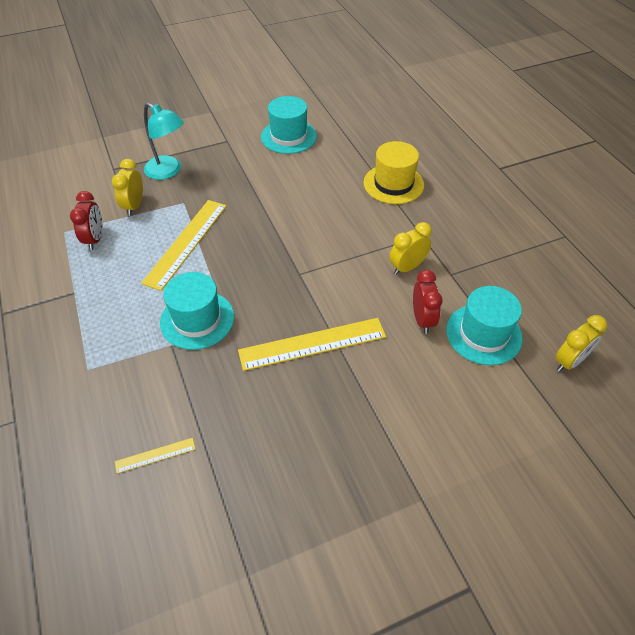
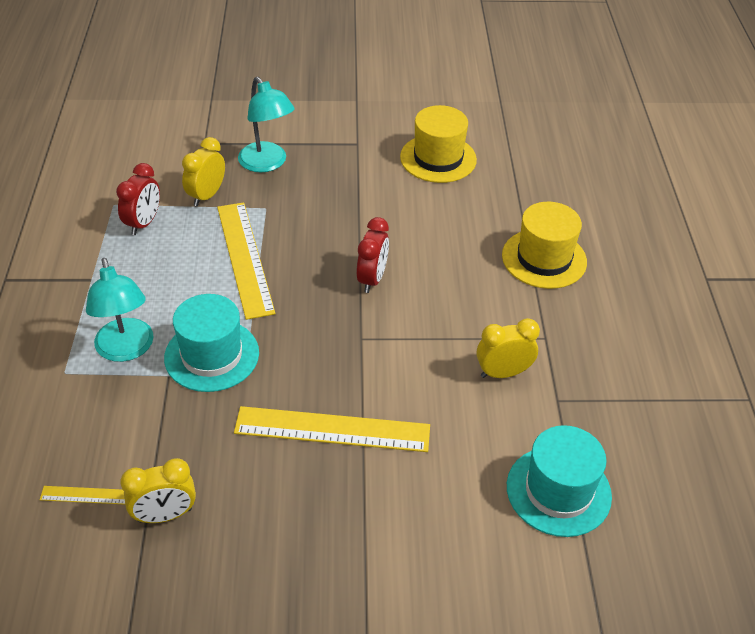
camera: 20 degrees right, 5 degrees down
yellow ruler [141,200,226,291] -> yellow ruler turned 60 degrees counterclockwise [217,202,276,320]
turquoise hat [261,96,317,154] -> yellow hat [400,105,477,183]
red clock [413,270,443,334] -> red clock moved to [356,217,389,293]
yellow clock [555,315,607,372] -> yellow clock moved to [120,458,196,523]
none -> turquoise lamp [86,258,154,362]

